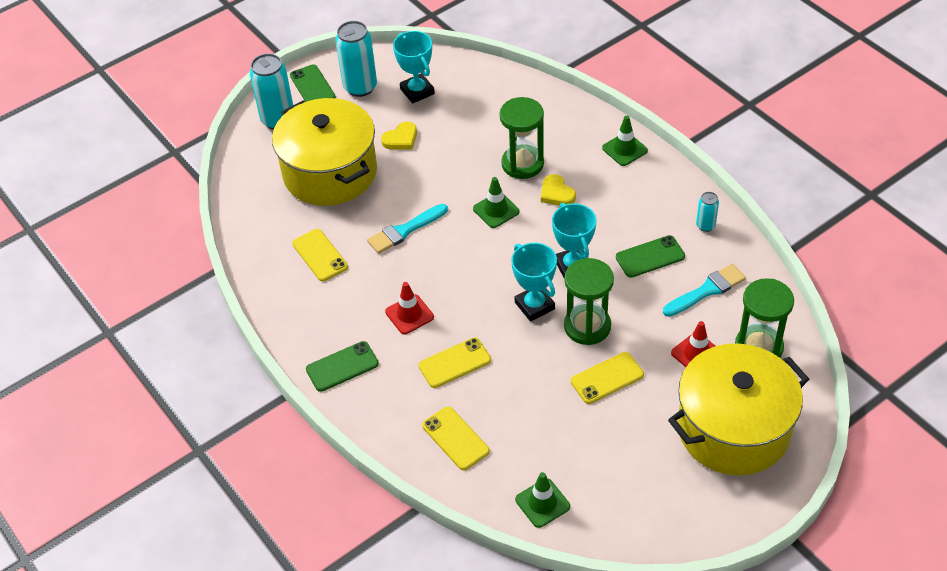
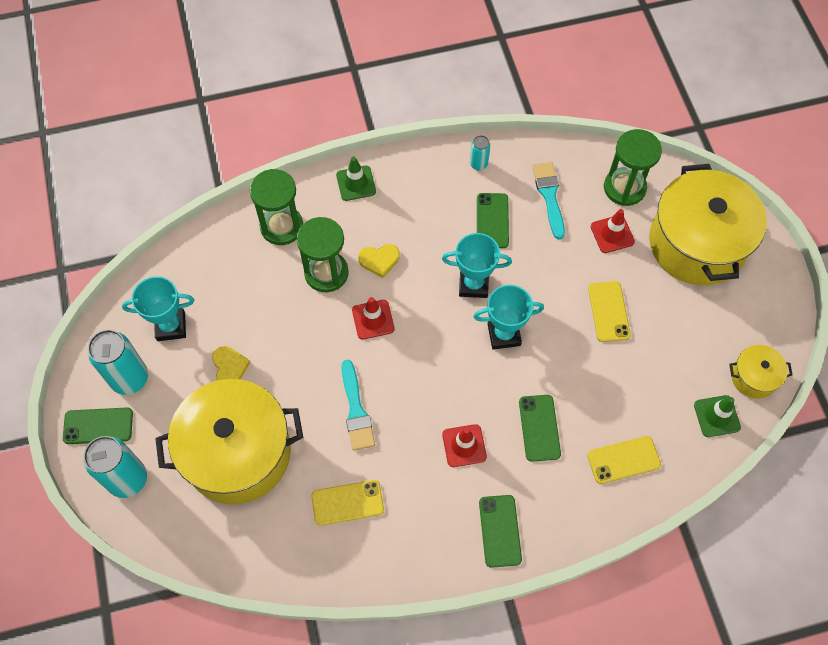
camera: 70 degrees left, 15 degrees up
yellow phone [418,337,491,388] -> green phone [519,395,561,462]
green traffic cone [473,177,520,228] -> red traffic cone [352,297,394,340]
green hourglass [564,258,614,345] -> green hourglass moved to [250,169,303,245]
none -> yellow pot [729,345,793,399]

